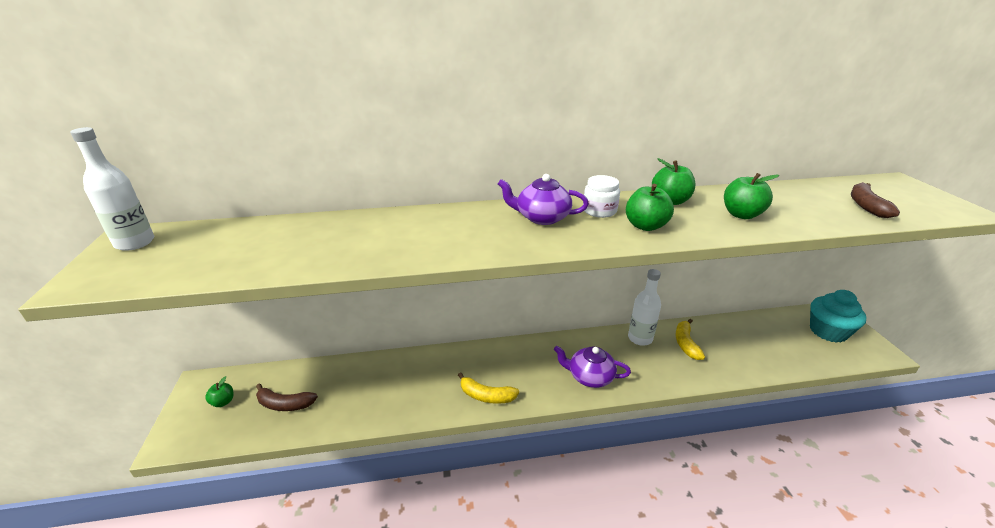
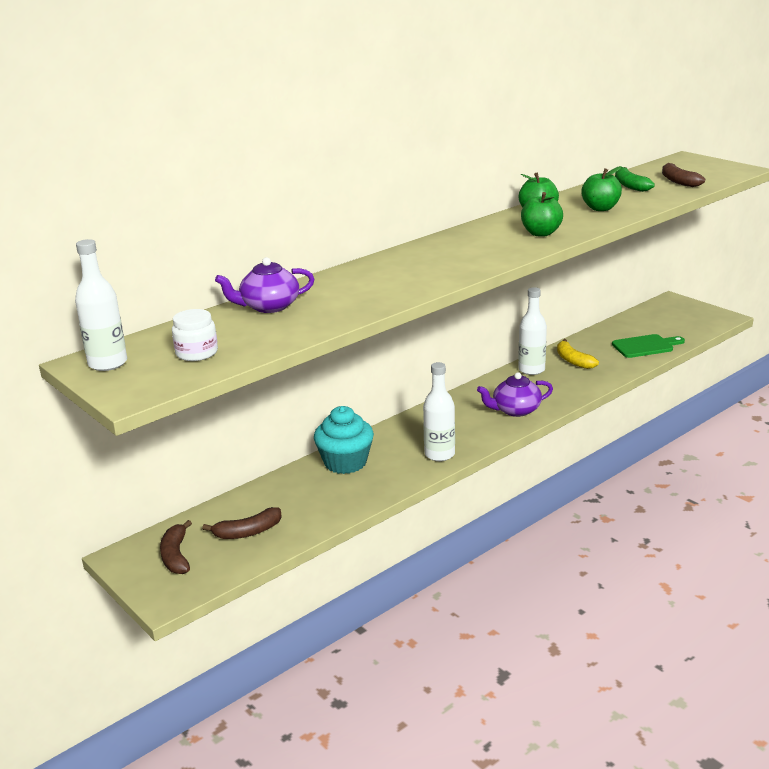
camera: 30 degrees left, 5 degrees down
green apple [205,376,234,407] -> brown banana [160,520,192,574]
yellow banana [458,373,519,404] -> white bottle [423,362,455,461]
purple teapot [498,174,589,225] -> purple teapot moved to [215,257,314,313]
white jar [583,175,620,218] -> white jar moved to [172,309,218,361]
turquoise cupcake [810,290,867,343] -> turquoise cupcake moved to [314,406,374,474]
none -> green cutting board [612,334,685,358]
none -> green banana [615,167,655,192]

